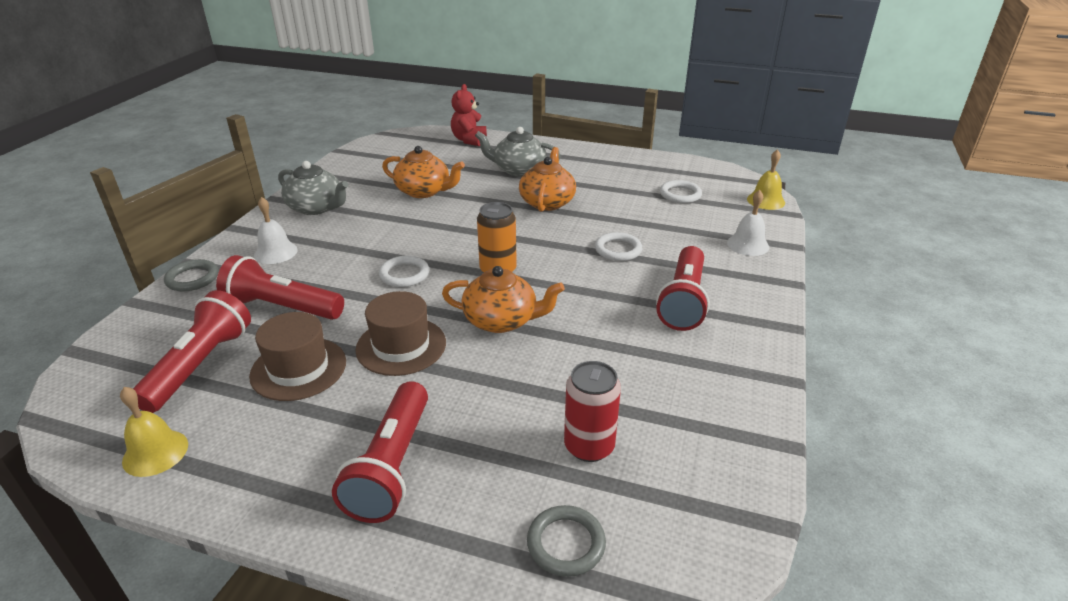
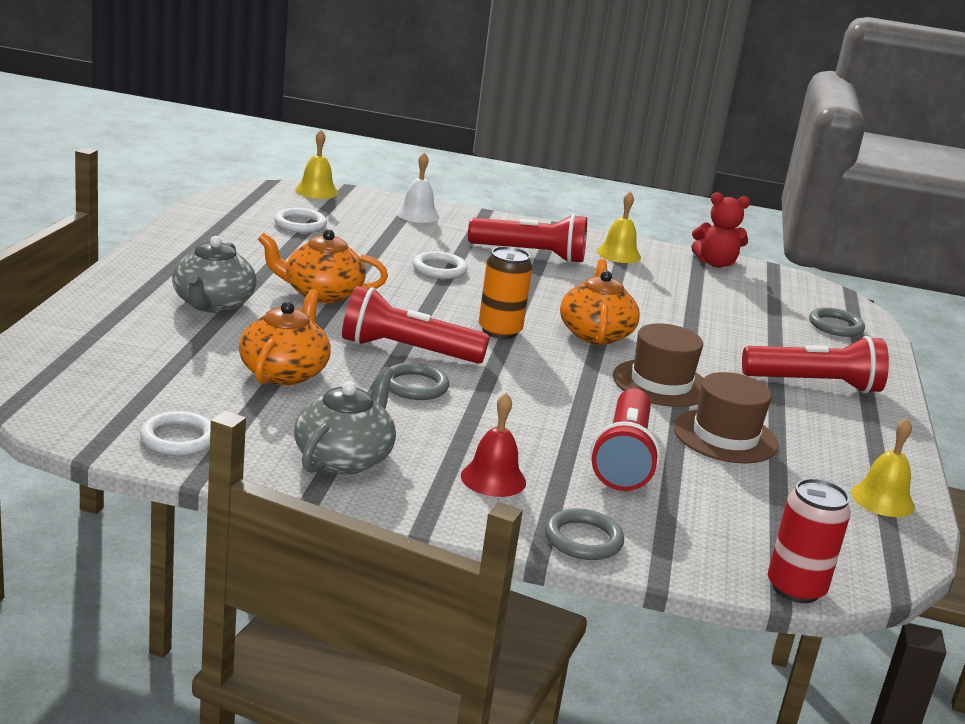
camera: 100 degrees left, 10 degrees down
red flashlight [133,290,251,413] -> red flashlight moved to [342,286,490,364]
white bell [254,197,298,264] -> red bell [461,393,526,497]
white ring [379,256,429,287] -> white ring moved to [140,411,211,456]
red teddy bear [451,84,487,146] -> red teddy bear moved to [691,192,750,268]
red can [564,361,621,462] -> red can moved to [768,478,851,603]
none -> grey ring [389,362,449,400]
none -> yellow bell [597,191,641,263]

